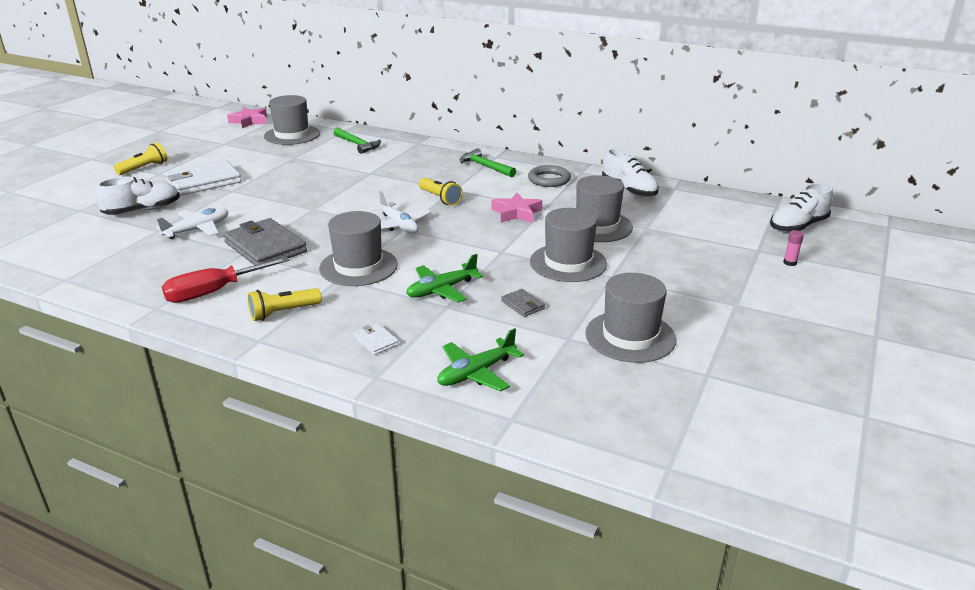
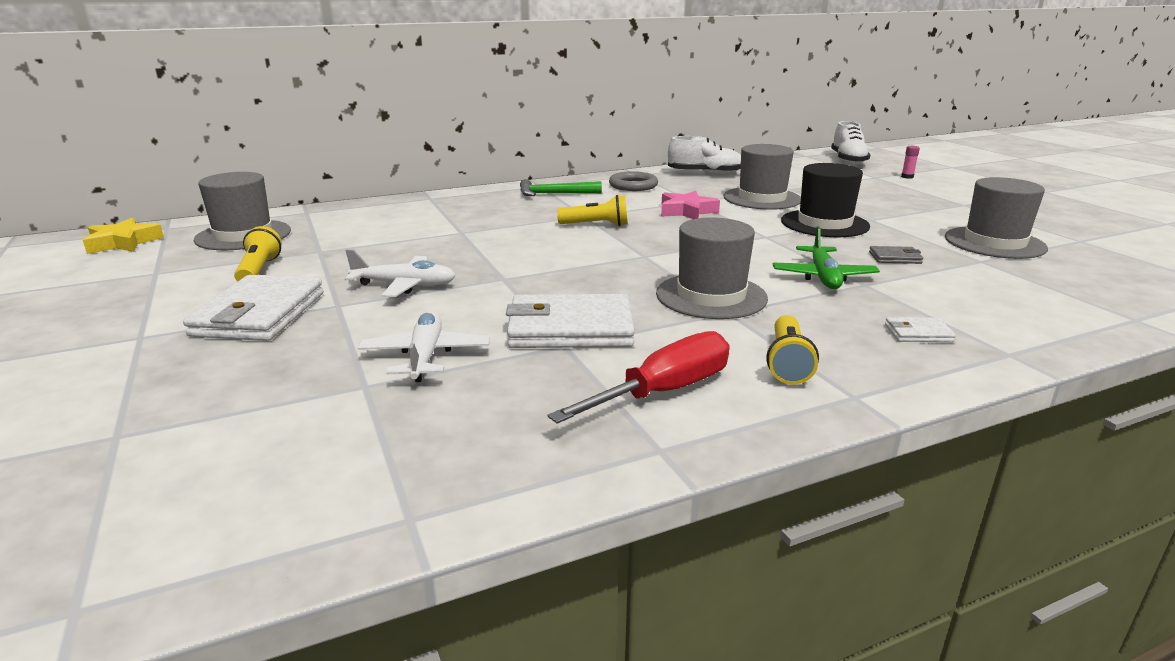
camera: 50 degrees left, 5 degrees down
white shoe [95,177,180,215] -> none
yellow flashlight [114,143,167,175] -> yellow flashlight moved to [234,226,282,282]
red screwdriver [162,257,289,303] -> red screwdriver turned 135 degrees counterclockwise [548,331,730,424]
grey wallet [223,218,307,265] -> white wallet [506,294,635,348]
pink star [227,107,267,128] -> yellow star [83,218,164,254]
green hammer [333,128,381,154] -> none
white plane [370,191,431,234] -> white plane moved to [345,249,456,297]
green plane [437,328,524,392] -> none
grey hat [530,208,607,282] -> black hat [781,163,870,237]

